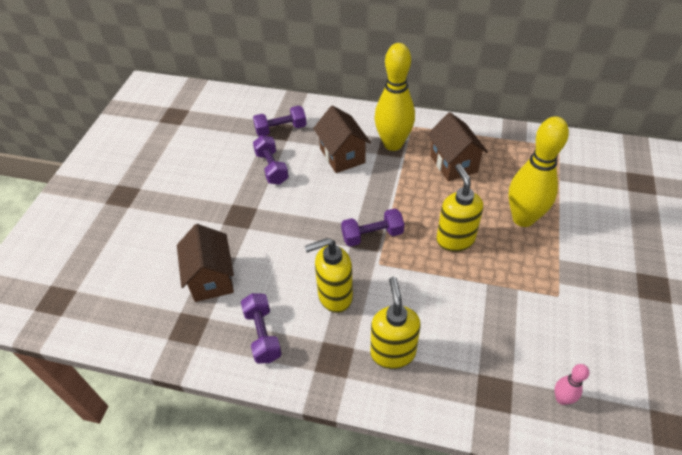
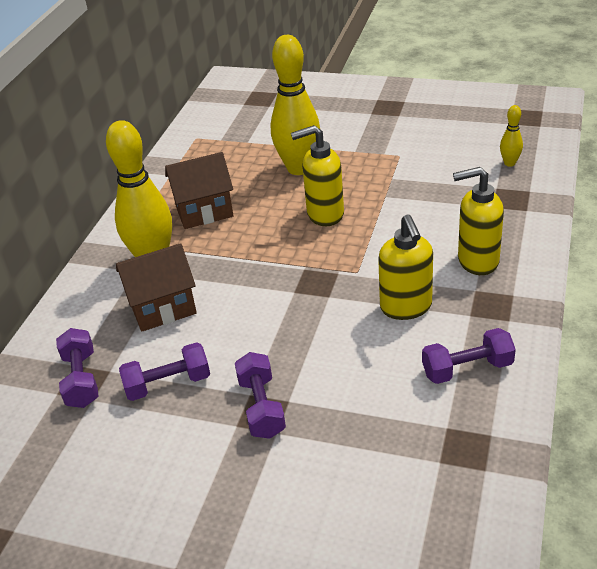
camera: 85 degrees left, 10 degrees down
brown house [177,224,234,302] -> none
purple dumbbell [341,208,404,246] -> purple dumbbell moved to [235,352,286,439]
pink bowling pin [555,364,589,405] -> yellow bowling pin [500,105,523,167]

